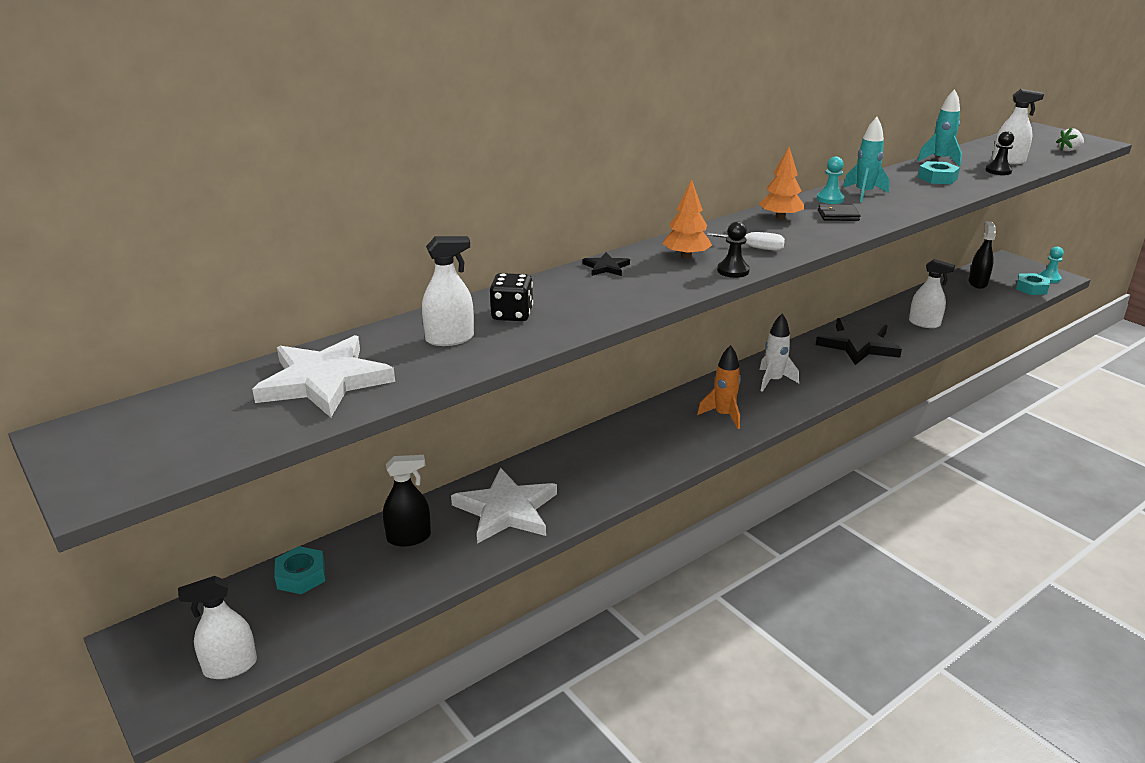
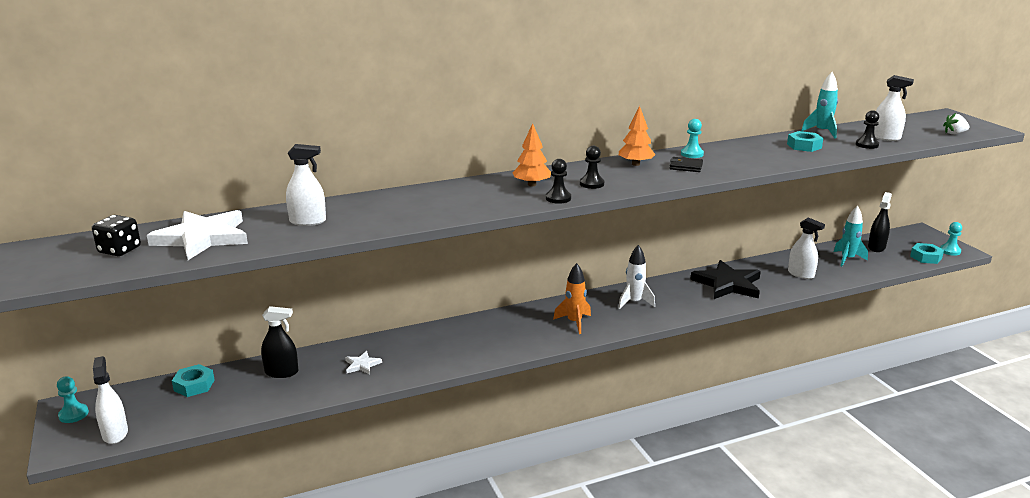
camera: 15 degrees right, 5 degrees down
white spray bottle [178,576,257,679] -> white spray bottle turned 75 degrees clockwise [93,356,128,444]
white star [451,468,557,544] -> white star [345,351,382,375], size x0.45
black dice [490,273,533,321] -> black dice moved to [92,215,141,256]
black star [582,252,630,276] -> none
white screwdriver [707,232,785,251] -> black pawn [580,146,604,189]
turquoise rocket [843,117,890,202] -> turquoise rocket moved to [834,206,868,266]
none -> turquoise pawn [57,376,89,423]

